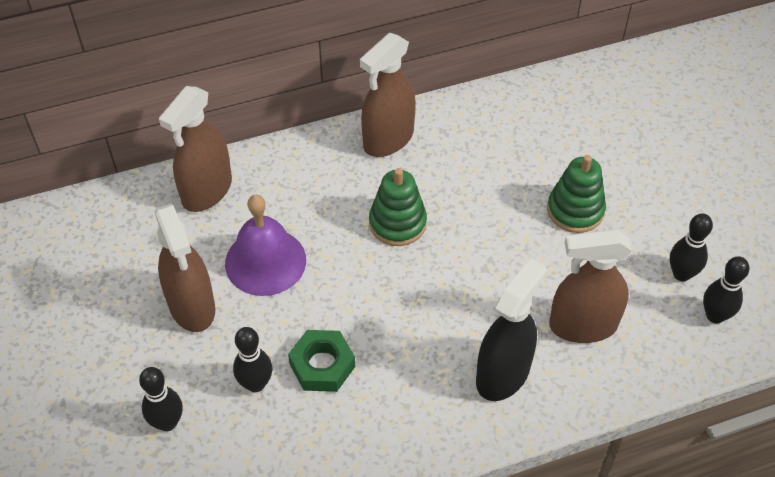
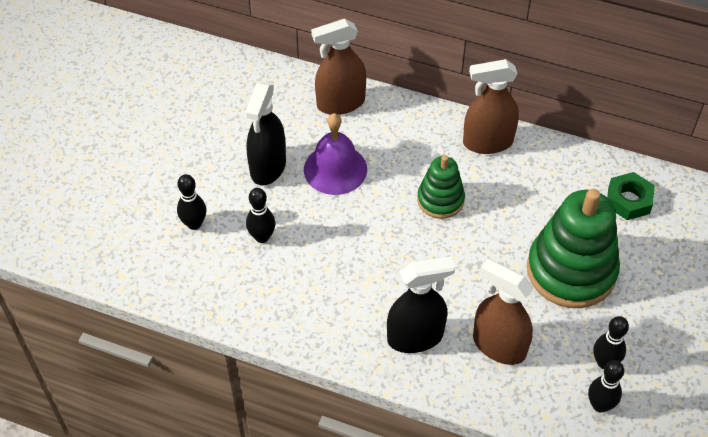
camera: 40 degrees right, 0 degrees up
brown spray bottle [154,204,215,332] -> black spray bottle [245,83,286,186]
green nut [288,330,355,392] -> green nut moved to [607,172,655,220]
green stacking toy [547,155,606,233] -> green stacking toy [527,189,620,308], size x1.81

